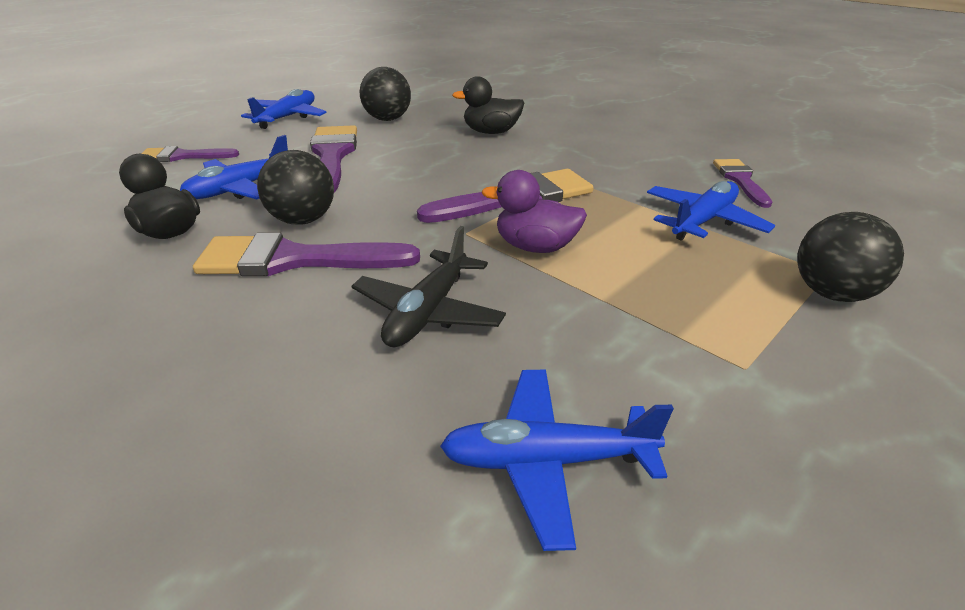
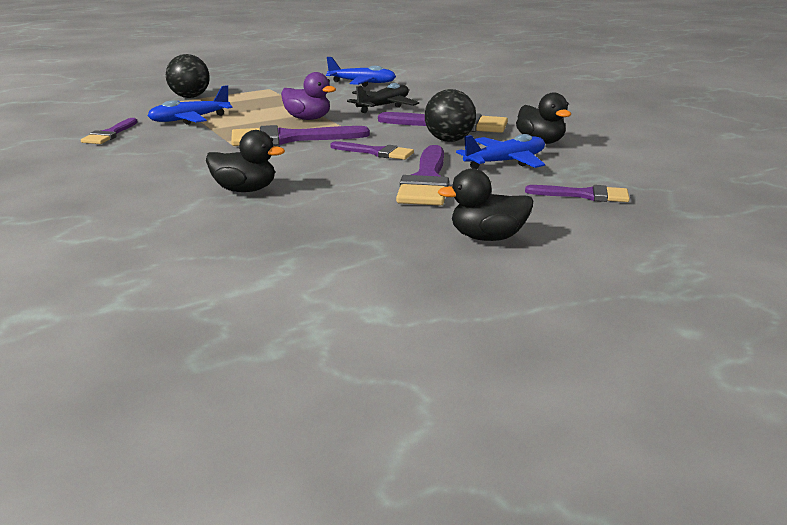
camera: 165 degrees left, 10 degrees down
blue plane [241,89,327,129] -> black duck [438,168,533,241]
black ball [360,67,411,121] -> none
none -> purple brush [330,141,414,160]

